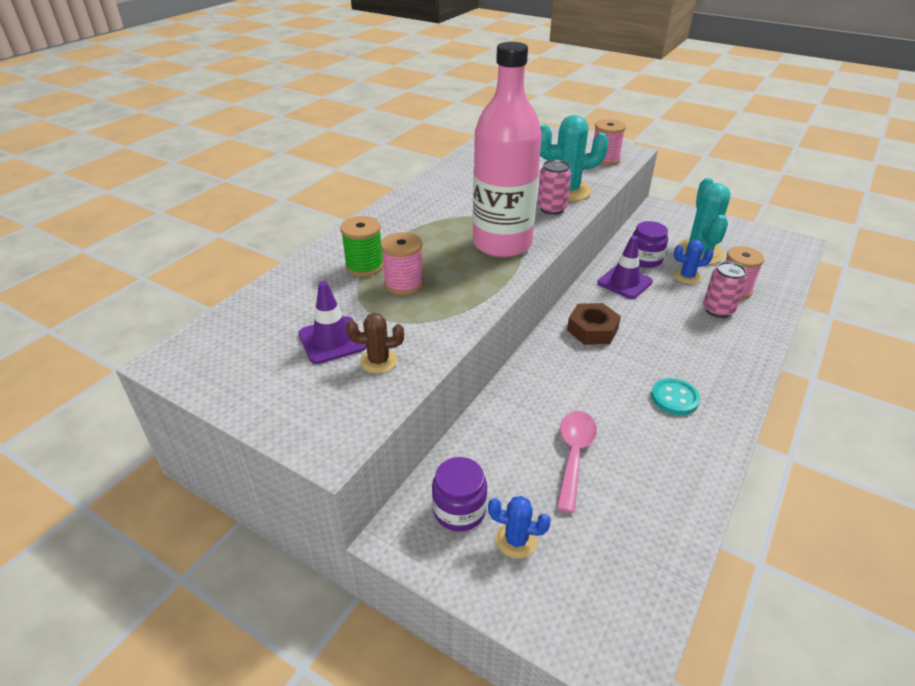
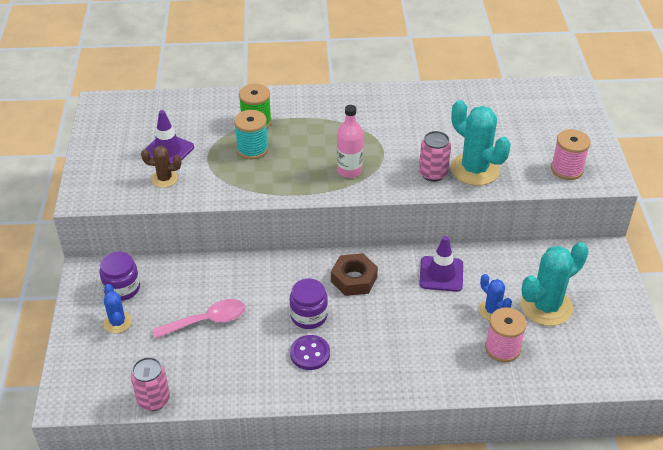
camera: 55 degrees right, 5 degrees up
brown cactus [346,313,404,373] -> brown cactus turned 45 degrees counterclockwise [141,146,181,188]
pink spool [381,232,424,295] -> turquoise spool [234,110,268,159]
pink bottle [473,42,542,258] -> pink bottle [337,105,363,178], size x0.48
purple jar [632,221,668,268] -> purple jar moved to [290,279,328,329]
turquoise button [651,378,700,415] -> purple button [290,335,330,370]
pink can [703,262,747,318] -> pink can moved to [131,357,170,411]

